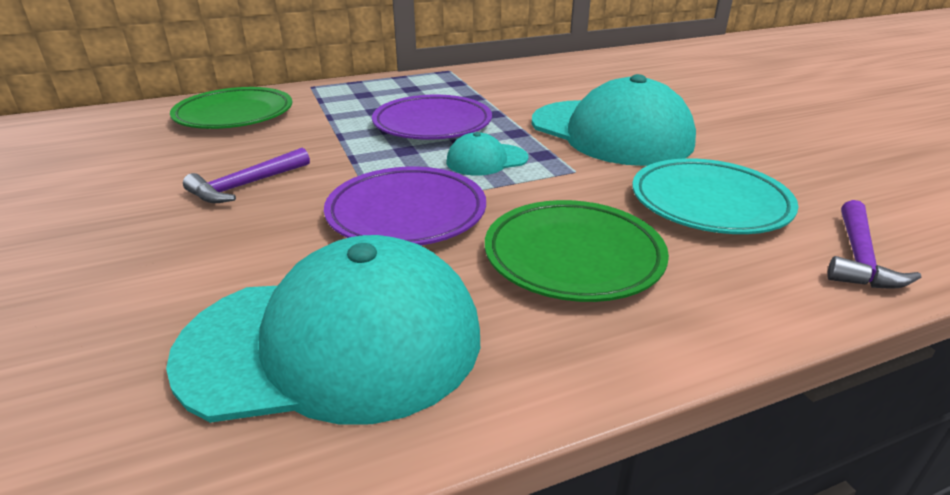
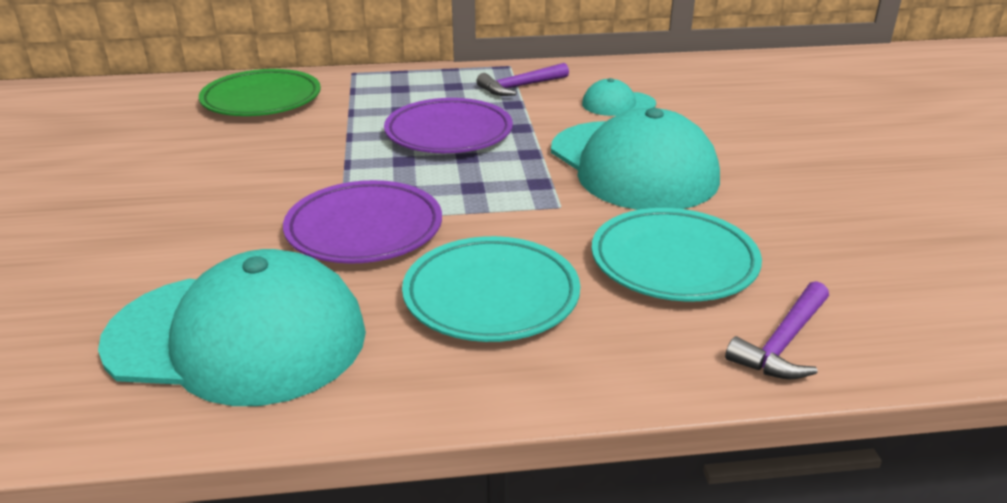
camera: 15 degrees right, 0 degrees up
purple hammer [183,148,310,203] -> purple hammer moved to [476,63,569,96]
turquoise cap [446,132,528,176] -> turquoise cap moved to [582,78,656,116]
green plate [485,200,669,302] -> turquoise plate [402,236,580,342]

